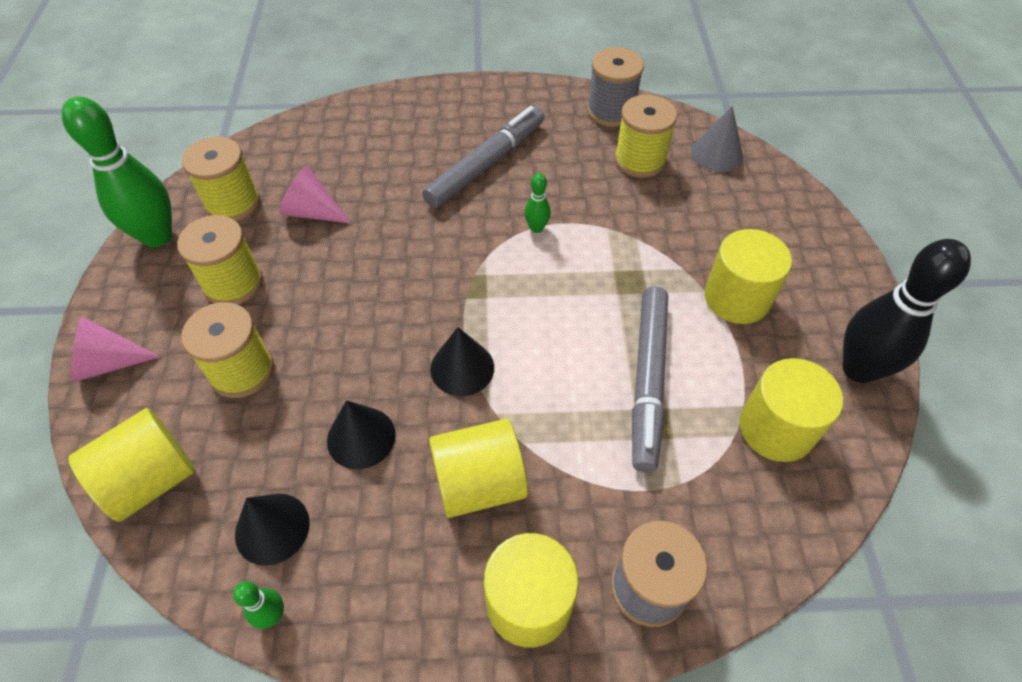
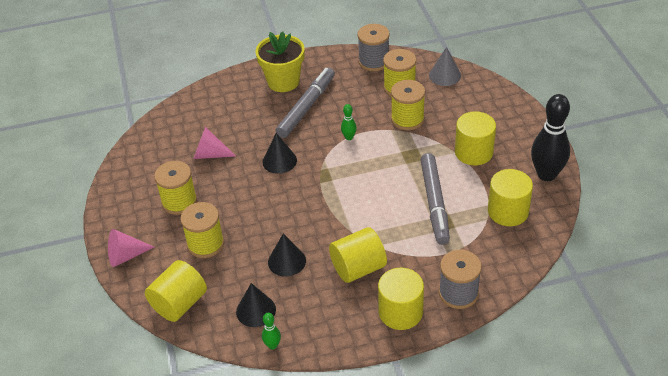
camera: 10 degrees left, 10 degrees down
green bowling pin [62,96,172,247] -> none
yellow spool [182,136,260,221] -> yellow spool moved to [391,80,425,130]
black cone [430,327,494,396] -> black cone moved to [263,133,297,174]
none -> yellow flower pot [255,31,305,92]

